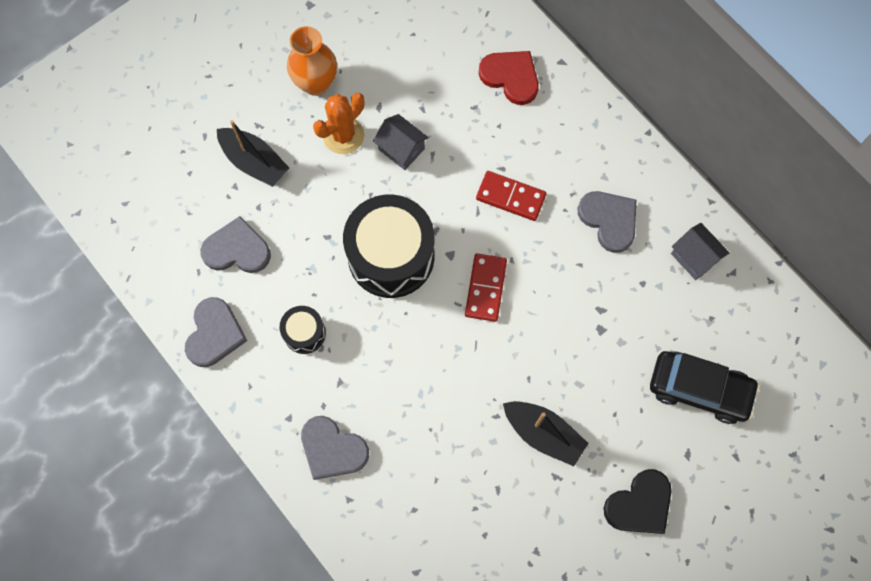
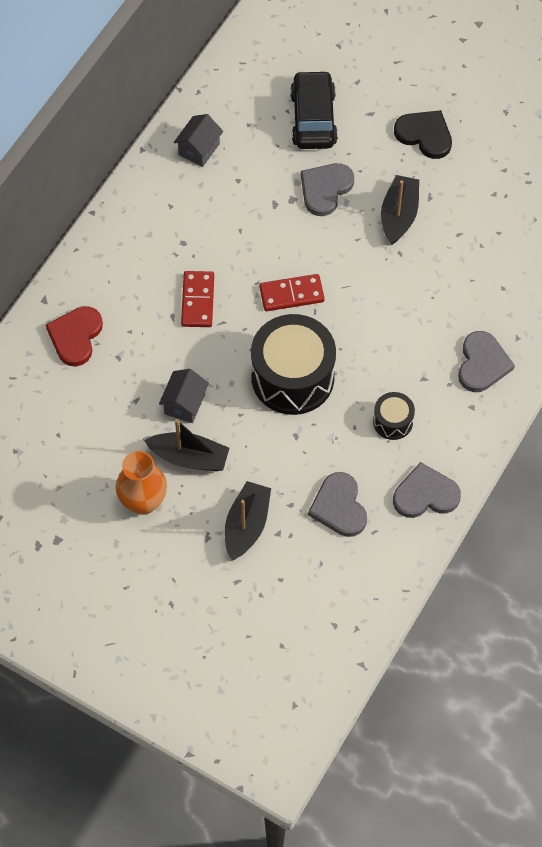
camera: 110 degrees left, 10 degrees down
orange cactus [313,93,365,154] -> black boat [144,419,229,471]
grey heart [578,191,636,253] -> grey heart moved to [301,163,354,216]

